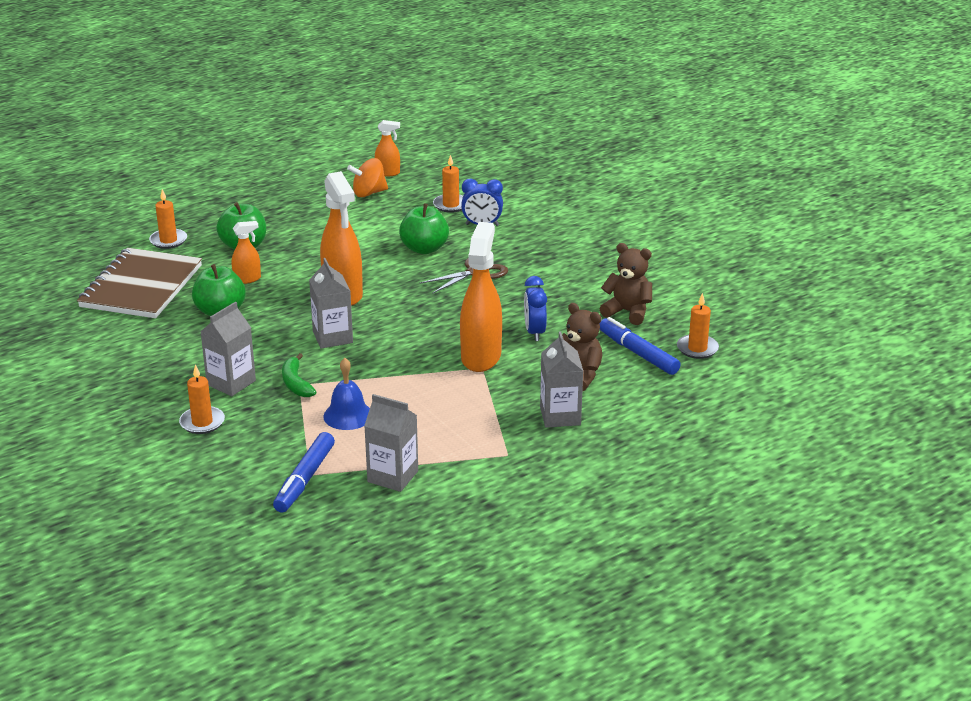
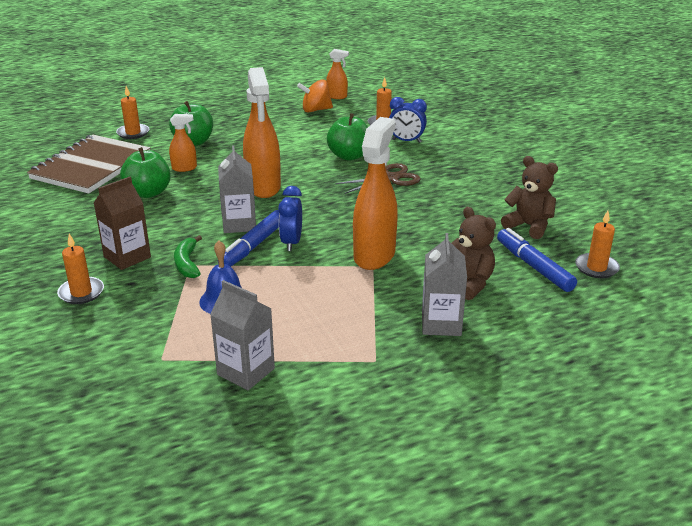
camera: 10 degrees right, 0 degrees up
grey carton [200,302,256,396] -> brown carton [94,177,151,270]
blue marker [273,432,335,512] -> blue marker moved to [218,210,279,267]
blue clock [524,276,547,341] -> blue clock moved to [278,186,302,251]

